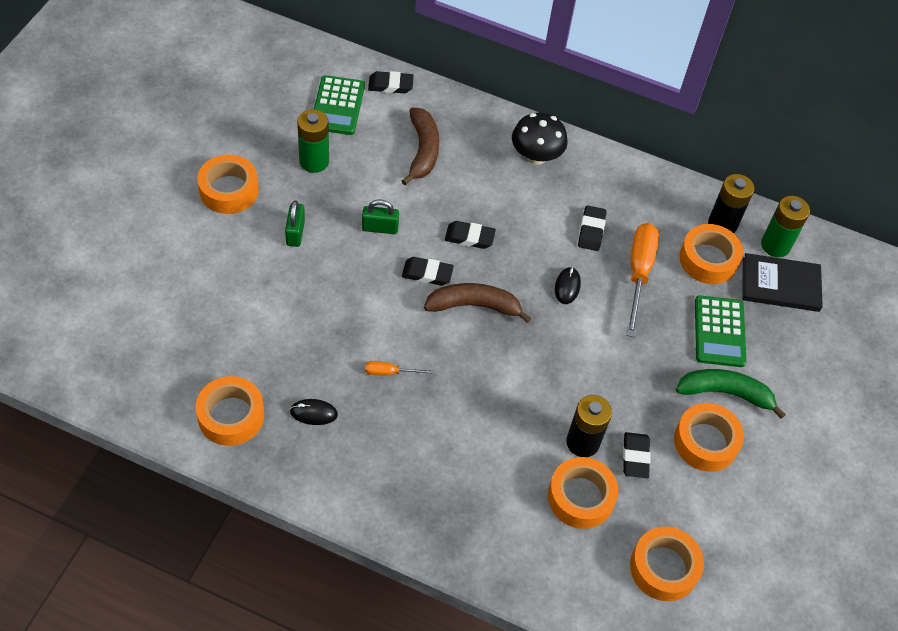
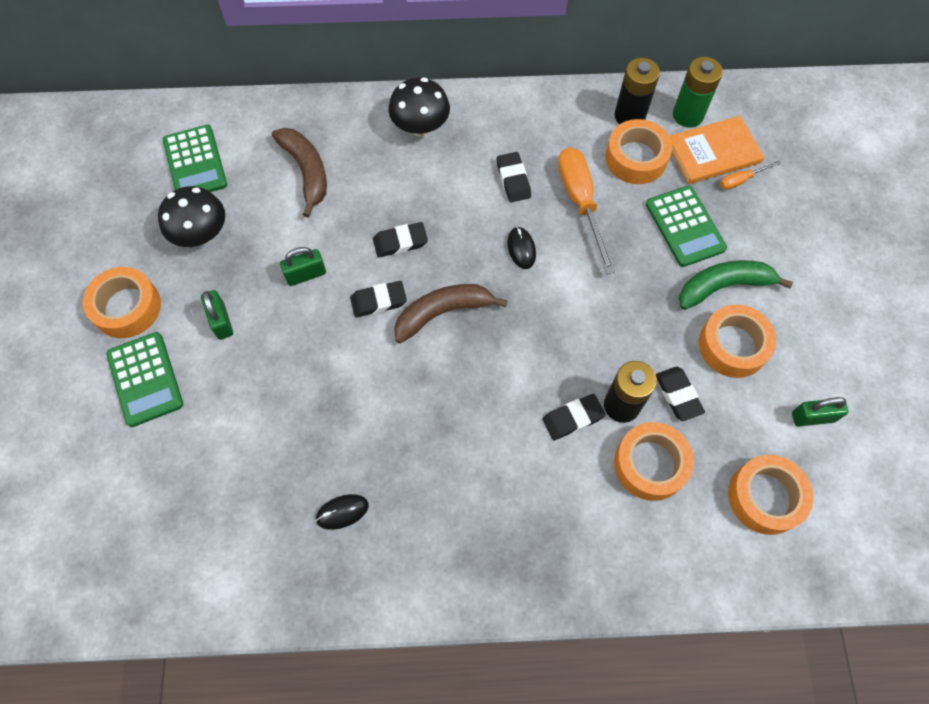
camera: 20 degrees left, 10 degrees up
orange tape [196,376,264,446] -> none
green battery [297,109,329,173] -> black mushroom [158,186,225,247]
orange screwdriver [365,361,434,376] -> orange screwdriver moved to [720,160,781,190]
black eraser [368,71,414,93] -> black eraser moved to [542,394,606,440]
black book [742,253,823,312] -> orange book [670,116,765,184]
none -> green calculator [106,332,183,427]
none -> green padlock [792,397,849,427]

